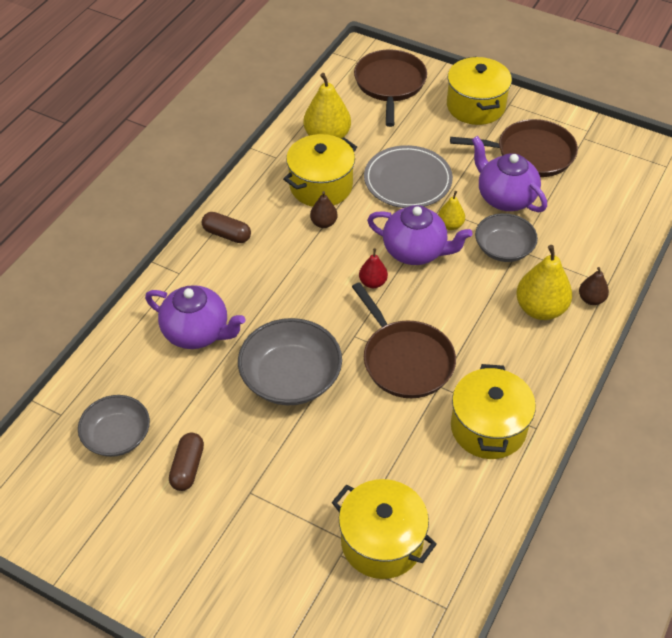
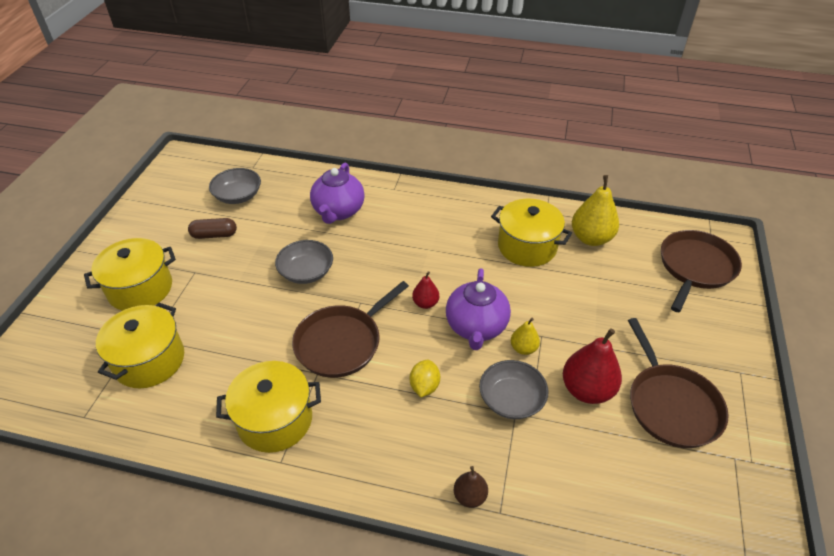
camera: 75 degrees right, 5 degrees down
brown capsule [202,212,251,243] -> none
grey bowl [238,318,342,405] -> grey bowl [275,240,333,284], size x0.66
brown pear [310,191,338,228] -> none
brown pan [354,49,427,127] -> brown pan turned 45 degrees counterclockwise [661,230,742,312]
grey plate [364,145,453,208] -> none
yellow pot [447,57,512,125] -> yellow pot moved to [84,238,176,311]
purple teapot [471,136,547,212] -> red pear [563,328,622,404]
yellow pear [516,245,572,320] -> none
none -> yellow lemon [410,360,440,397]

